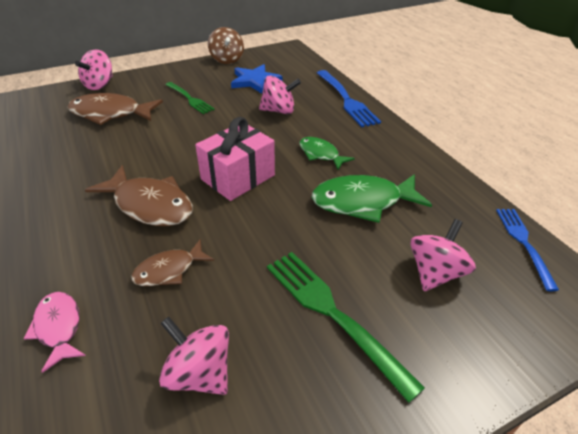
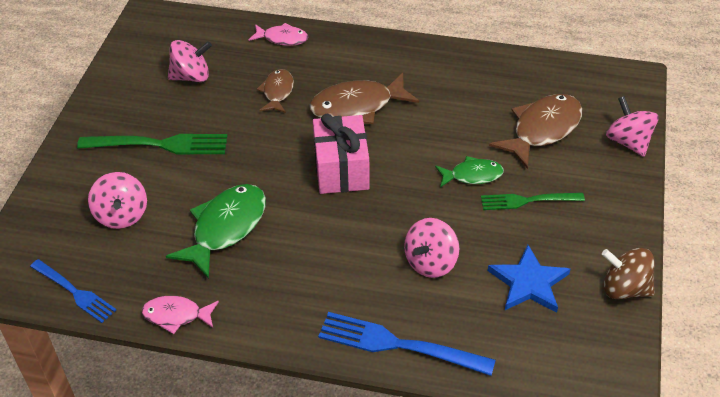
camera: 130 degrees right, 5 degrees up
green fish [299,137,355,170] -> green fish moved to [435,156,504,187]
none -> pink fish [142,296,219,334]

